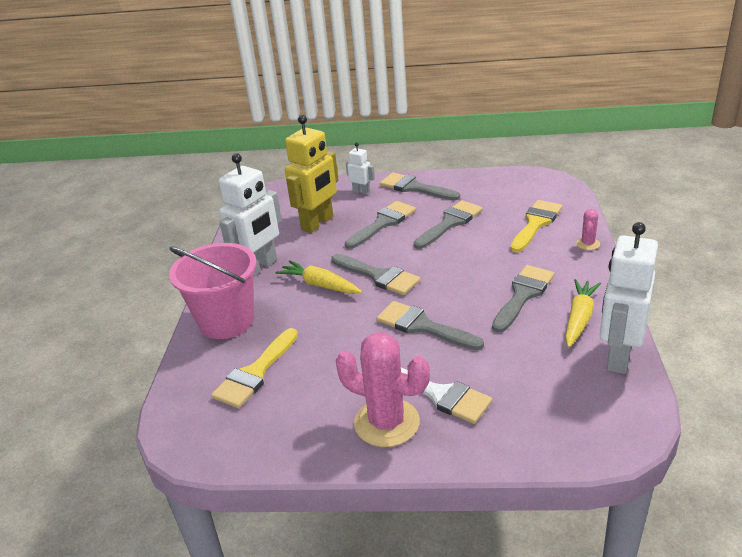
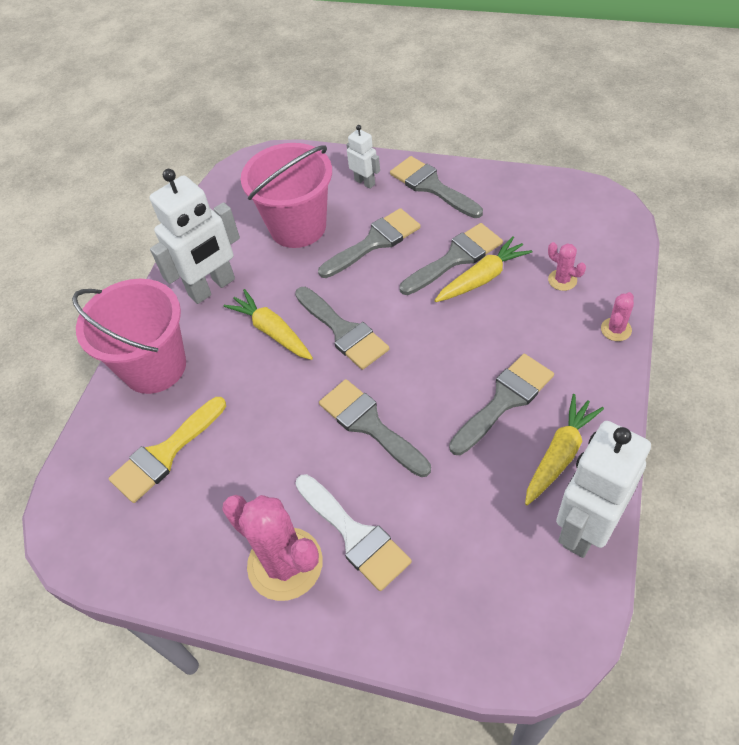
camera: 15 degrees right, 20 degrees up
yellow robot [285,115,338,233] -> pink bucket [241,143,332,248]
yellow brush [510,200,563,252] -> pink cactus [548,242,586,291]
none -> yellow carrot [434,236,532,302]

